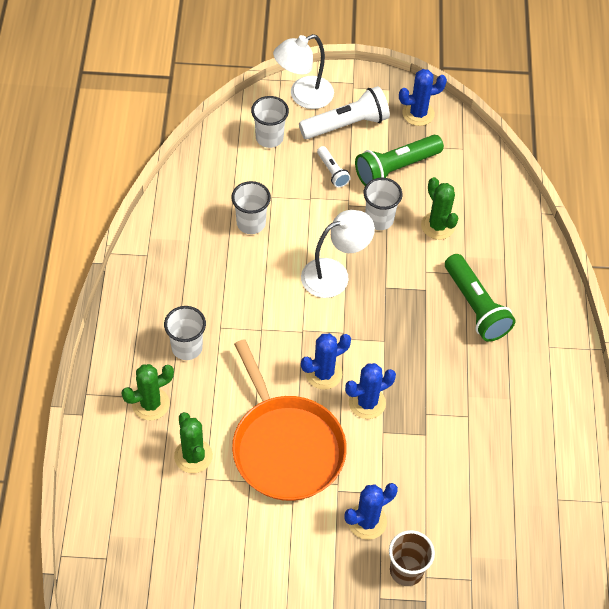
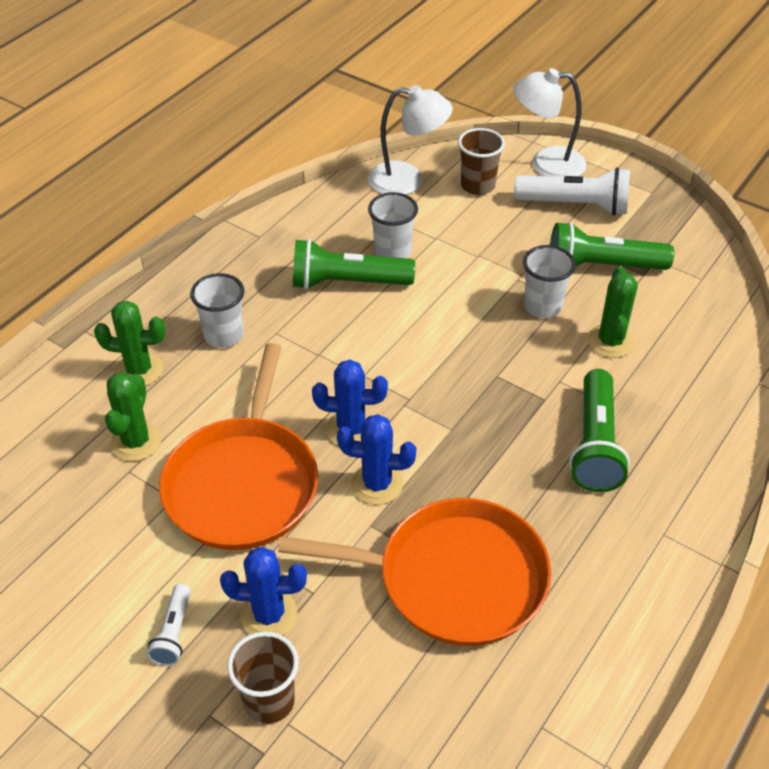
camera: 35 degrees right, 10 degrees down
white cup [251,96,289,148] -> brown cup [458,128,505,195]
white lamp [301,210,375,298] -> white lamp moved to [368,85,453,195]
white flashlight [317,146,351,188] -> white flashlight moved to [147,584,191,666]
blue cactus [399,69,447,126] -> none
none -> orange pan [278,498,551,646]
none -> green flashlight [293,239,415,290]

